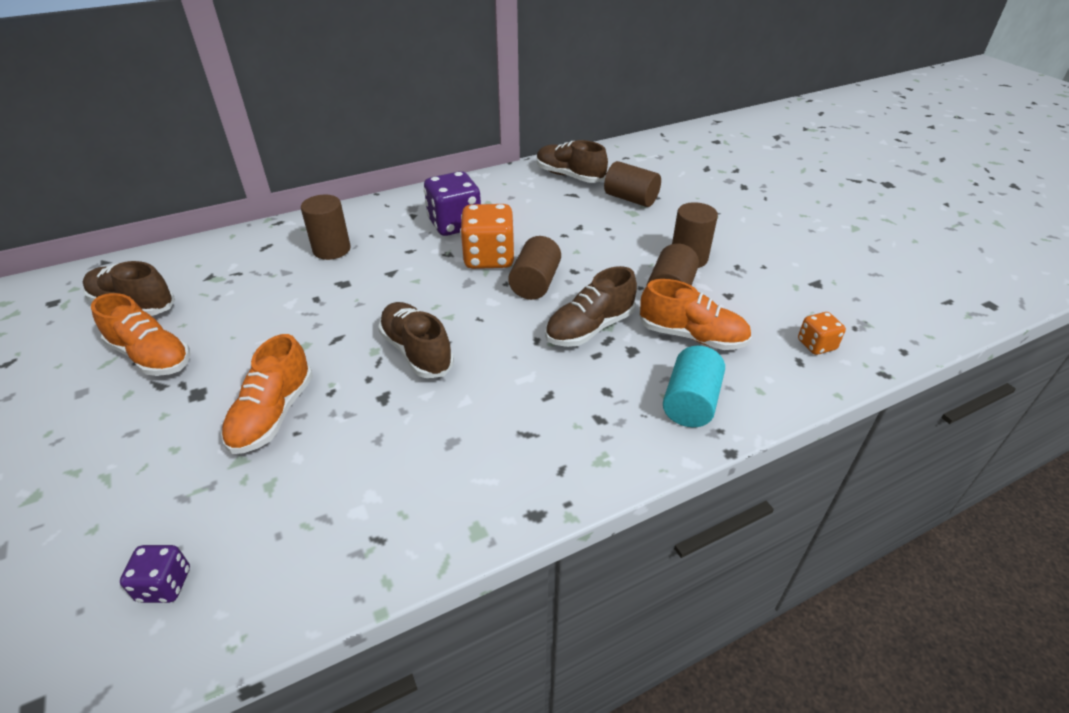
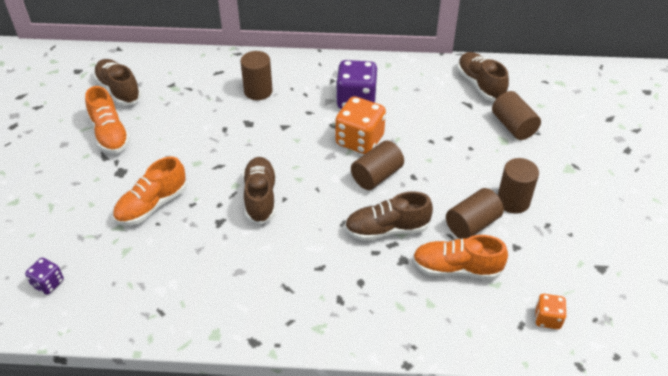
camera: 30 degrees right, 5 degrees up
orange shoe [639,279,752,350] -> orange shoe turned 135 degrees clockwise [413,235,508,280]
turquoise cylinder [663,346,725,427] -> none

